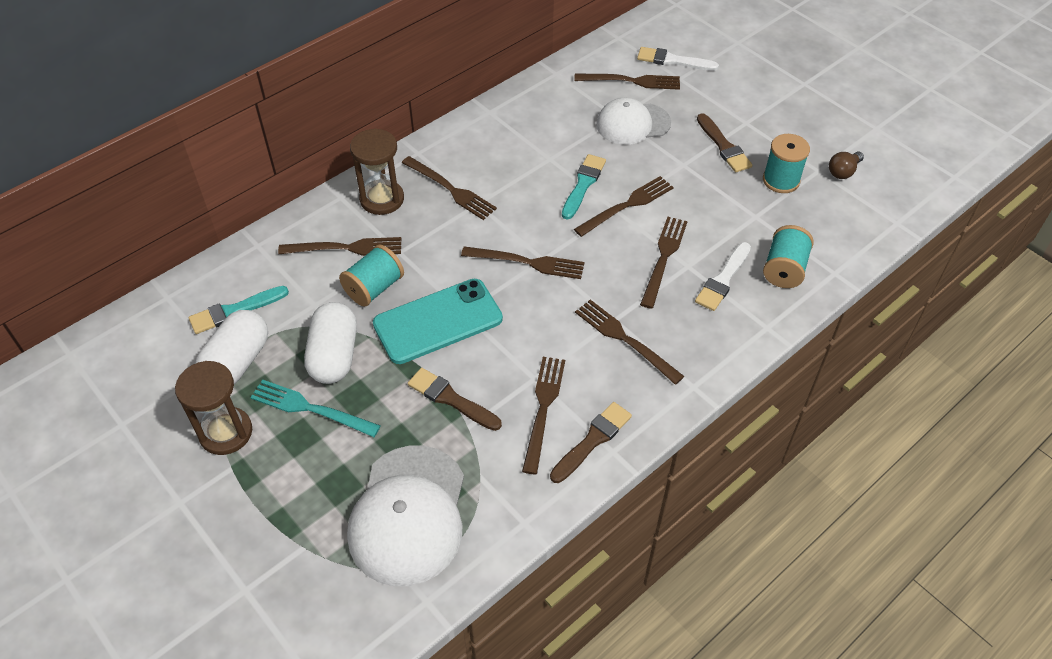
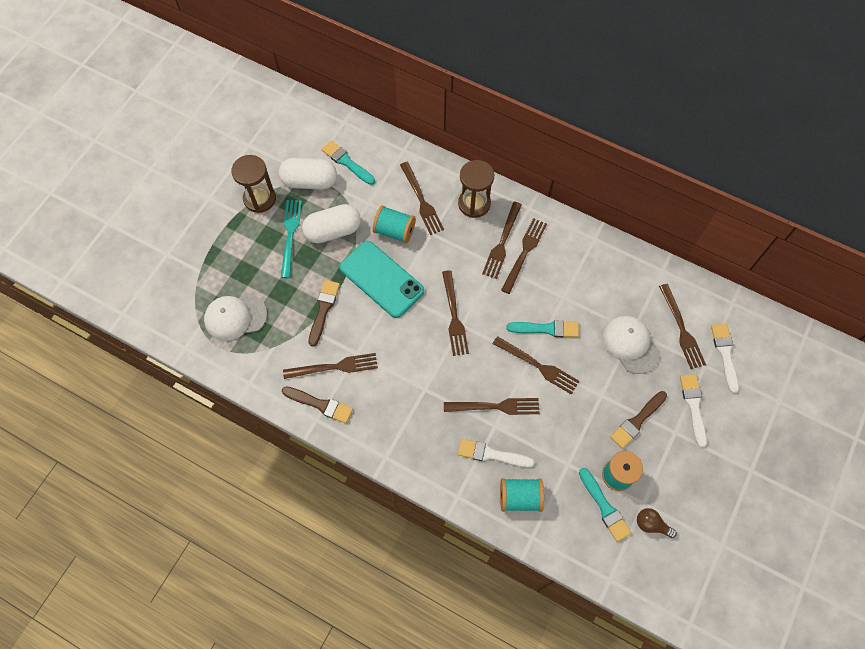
camera: 70 degrees right, 15 degrees up
white cap [347,445,464,586] -> white cap [204,295,267,341], size x0.67
brown fork [575,299,684,385] -> brown fork moved to [501,218,547,294]
none -> turquoise brush [579,468,631,542]
none -> white brush [680,374,707,448]

